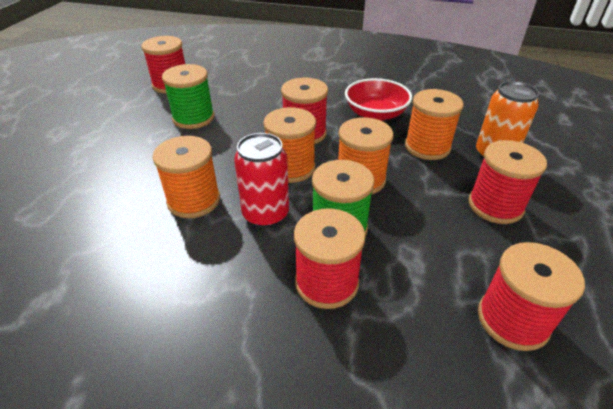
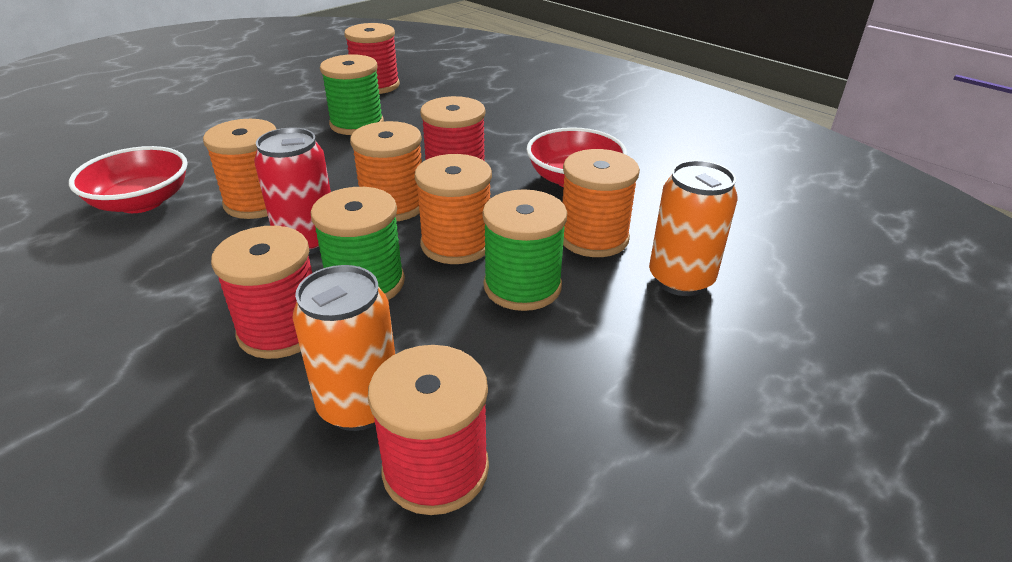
camera: 30 degrees right, 5 degrees down
red spool [468,140,547,224] -> none
none -> red bowl [69,146,188,213]
none -> orange can [292,265,395,431]
none -> green spool [482,189,567,311]

